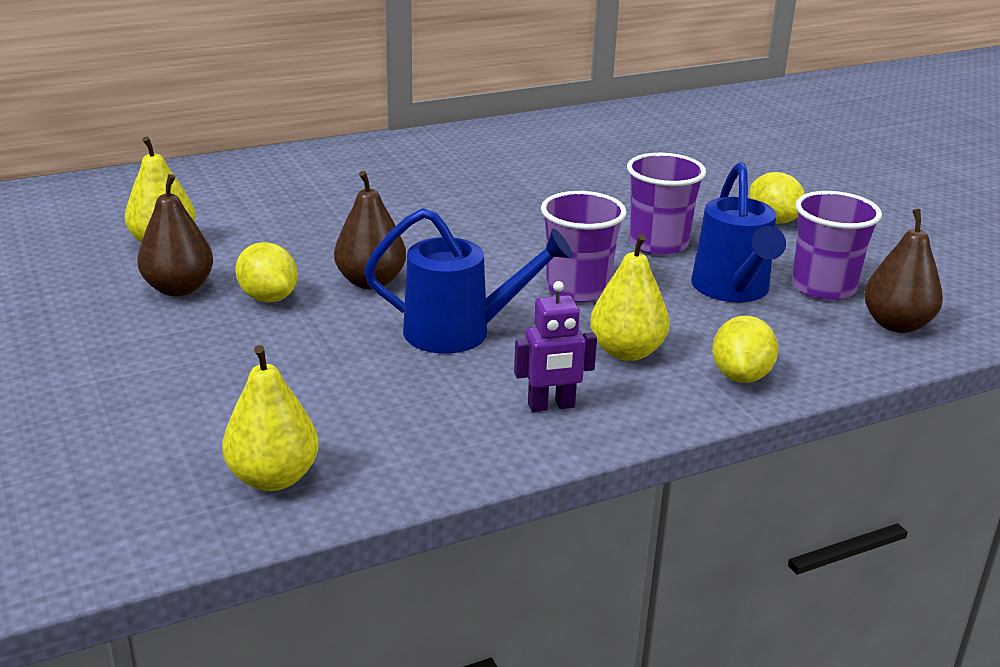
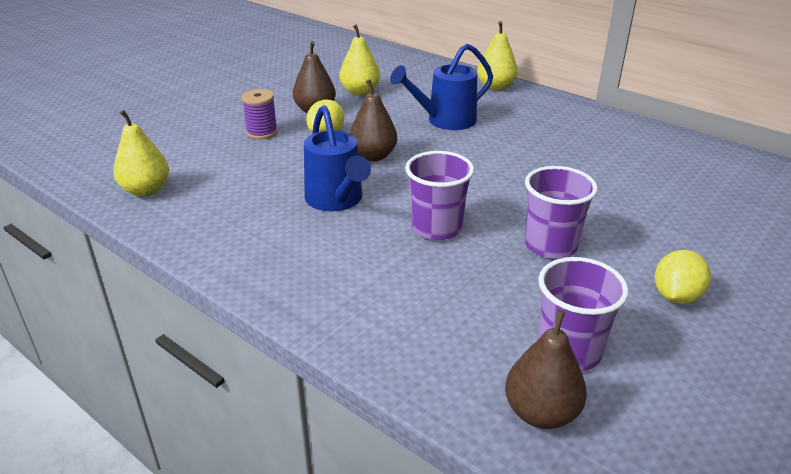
camera: 65 degrees right, 5 degrees up
purple robot [514,281,597,412] -> none
yellow pear [590,234,669,361] -> yellow pear moved to [477,21,518,90]
blue watering can [691,162,786,303] -> blue watering can moved to [390,44,493,130]
yellow lemon [712,316,778,383] -> none
none -> purple spool [241,89,278,139]

